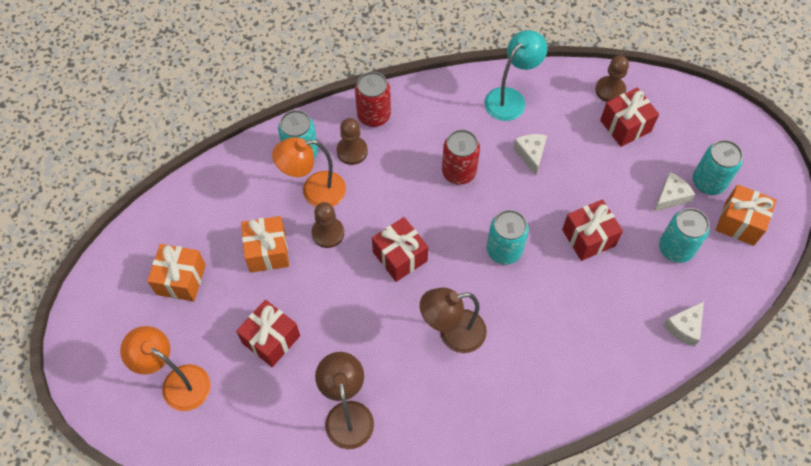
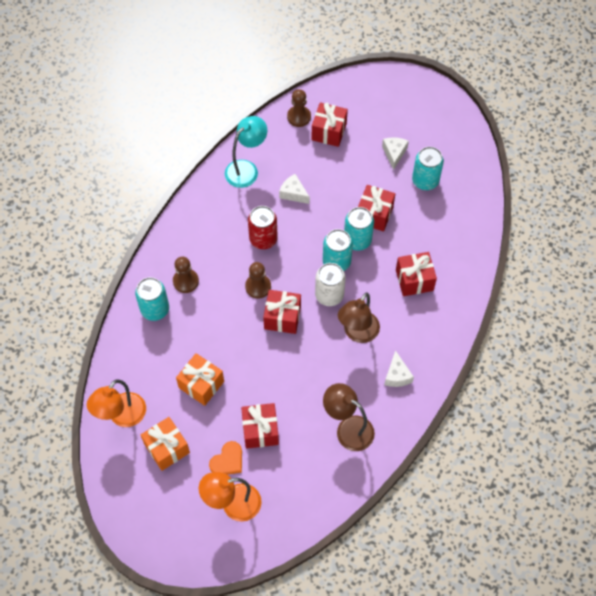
camera: 45 degrees left, 0 degrees up
orange lamp [272,137,346,207] -> orange lamp moved to [87,379,146,427]
brown pawn [312,202,344,248] -> brown pawn moved to [245,262,271,299]
red can [355,72,391,127] -> none
turquoise lamp [485,30,548,121] -> turquoise lamp turned 45 degrees clockwise [225,116,267,188]
white cheese [663,301,704,346] -> white cheese moved to [384,350,414,387]
turquoise can [693,140,743,195] -> turquoise can moved to [344,207,374,251]
orange gift [716,184,777,246] -> none
none -> orange heart [209,441,242,475]
none -> white can [315,263,346,306]
none -> red gift [396,252,437,296]

